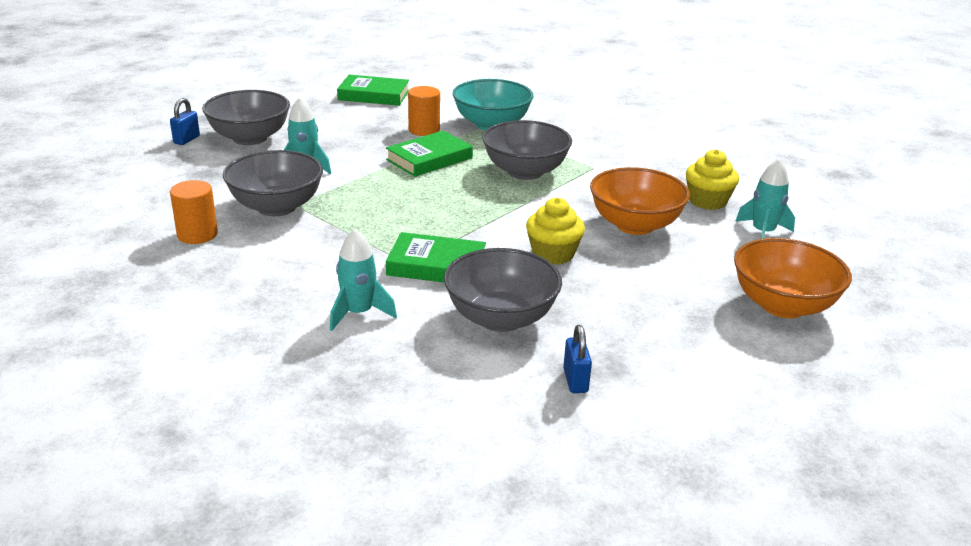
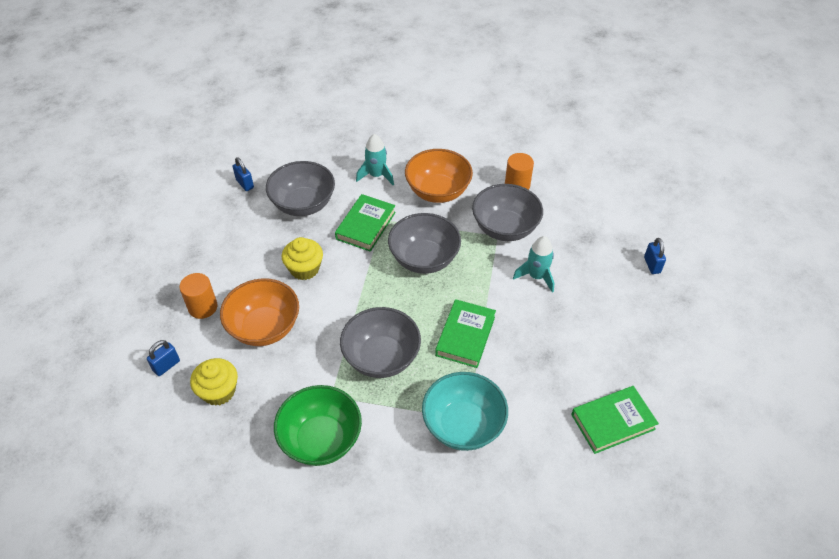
camera: 150 degrees right, 20 degrees up
grey bowl [202,90,290,145] -> grey bowl moved to [388,213,461,274]
green book [386,232,486,283] -> green book turned 45 degrees counterclockwise [335,194,396,252]
orange cylinder [408,86,440,136] -> orange cylinder moved to [179,273,218,319]
orange bowl [734,238,852,318] -> orange bowl moved to [405,149,473,203]
turquoise rocket [736,158,795,239] -> blue padlock [147,340,180,376]
none -> green bowl [274,385,362,466]

